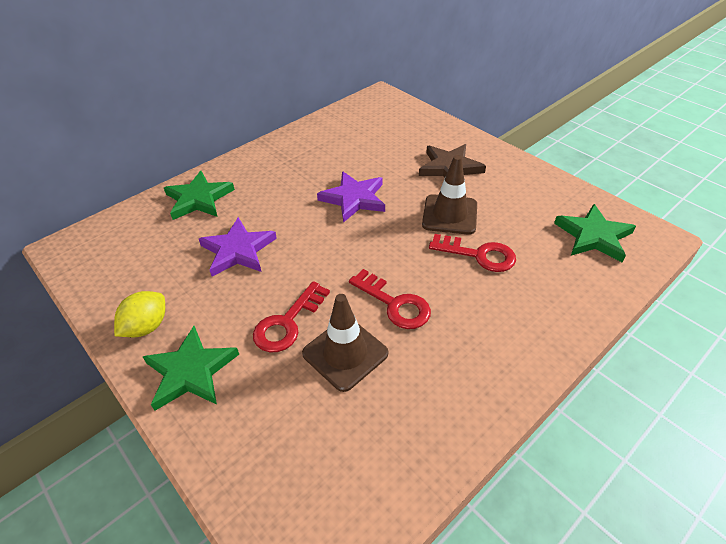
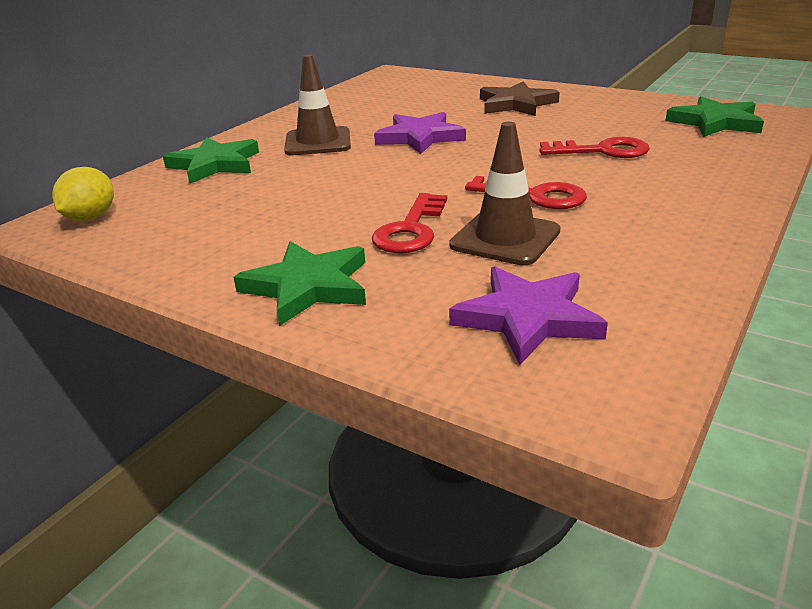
camera: 15 degrees left, 15 degrees down
yellow lemon [114,291,165,337] -> yellow lemon moved to [52,167,114,221]
purple star [199,217,277,277] -> purple star moved to [449,266,608,365]
brown traffic cone [422,155,477,235] -> brown traffic cone moved to [284,54,351,155]

